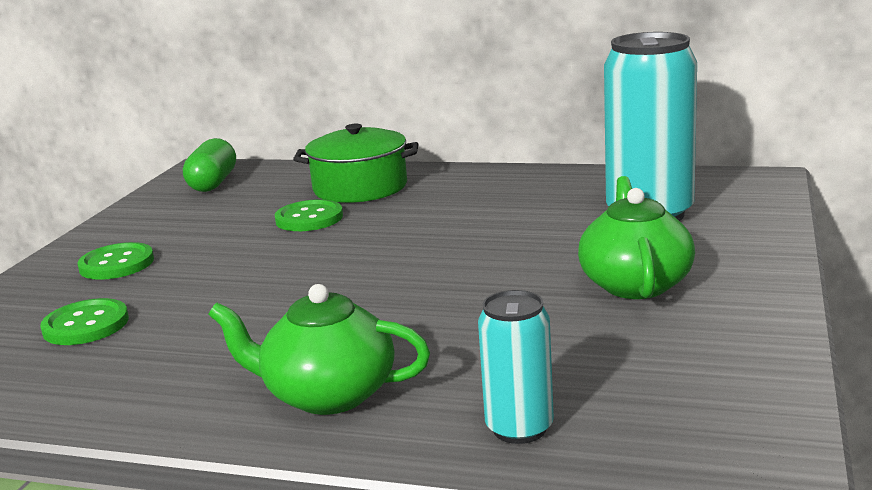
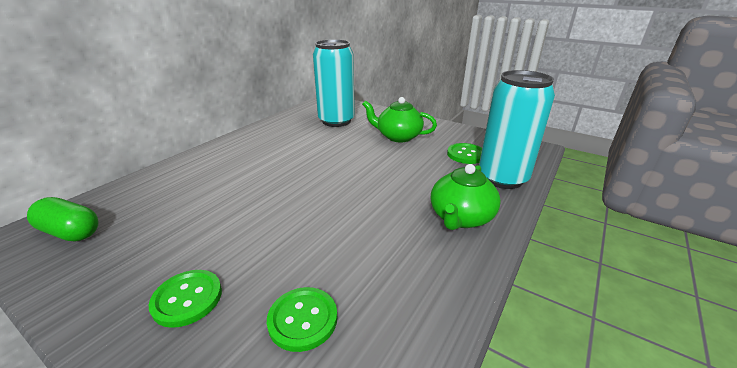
camera: 75 degrees left, 10 degrees up
green button [275,199,343,231] -> green button moved to [447,143,482,164]
green pot [293,124,419,203] -> none
turquoise can [478,290,554,444] -> turquoise can [479,70,555,189], size x1.89

